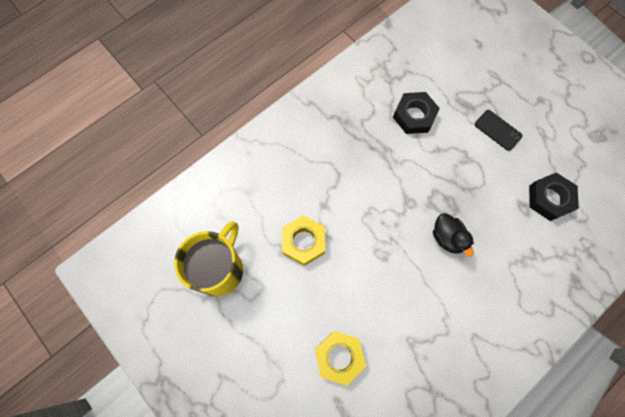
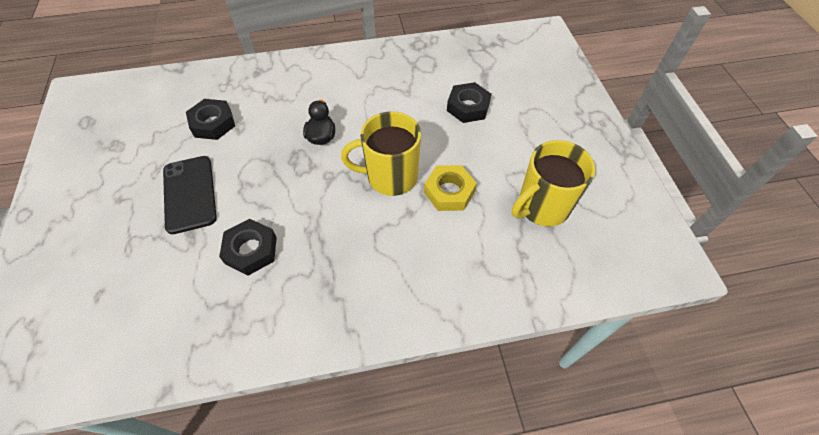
camera: 150 degrees left, 15 degrees down
yellow nut [315,331,366,386] -> black nut [447,82,492,123]
black phone [475,110,522,151] -> black phone [163,156,217,234], size x1.70
none -> yellow mug [341,111,421,196]

